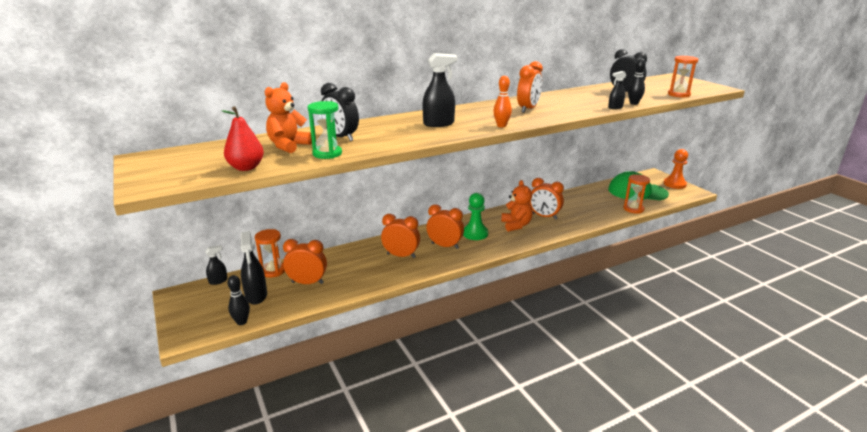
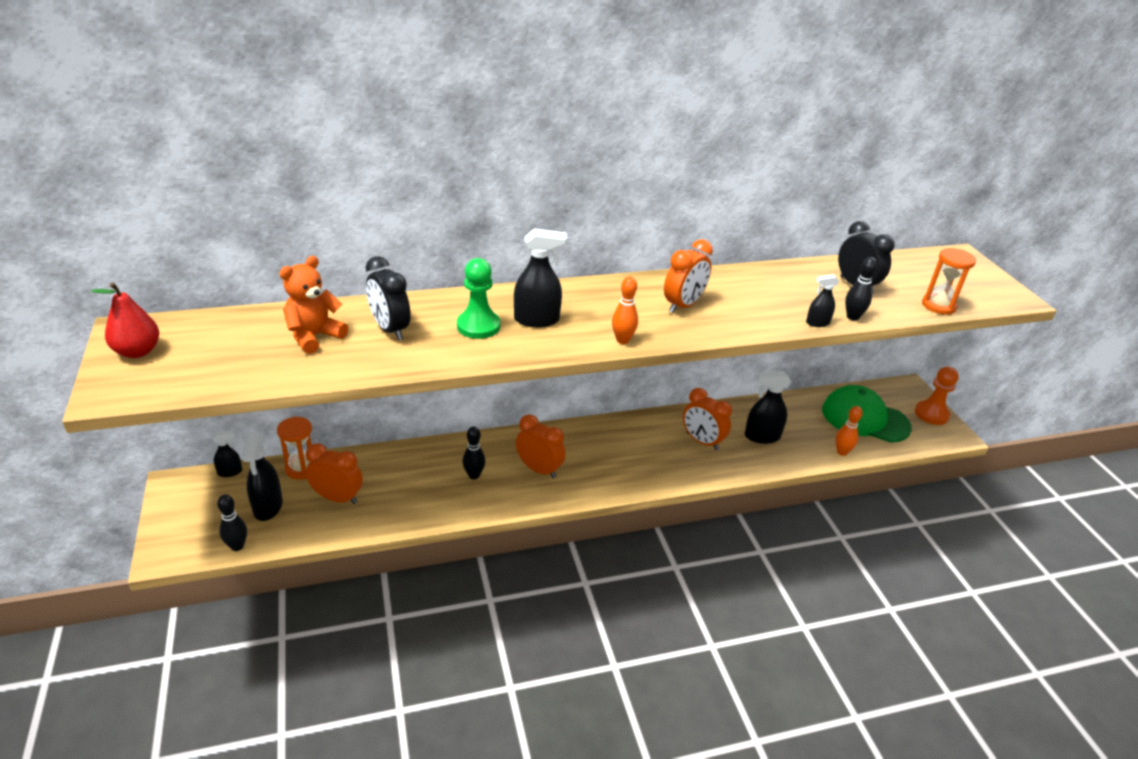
camera: 10 degrees right, 10 degrees up
red pear [221,106,264,171] -> red pear moved to [91,282,159,358]
green hourglass [308,101,342,159] -> none
orange clock [381,214,420,258] -> black bowling pin [462,427,485,479]
green pawn [463,193,488,240] -> green pawn moved to [457,258,500,339]
orange teddy bear [501,180,533,232] -> none
orange hourglass [623,174,650,213] -> orange bowling pin [835,406,863,456]
none -> black spray bottle [745,371,791,444]

